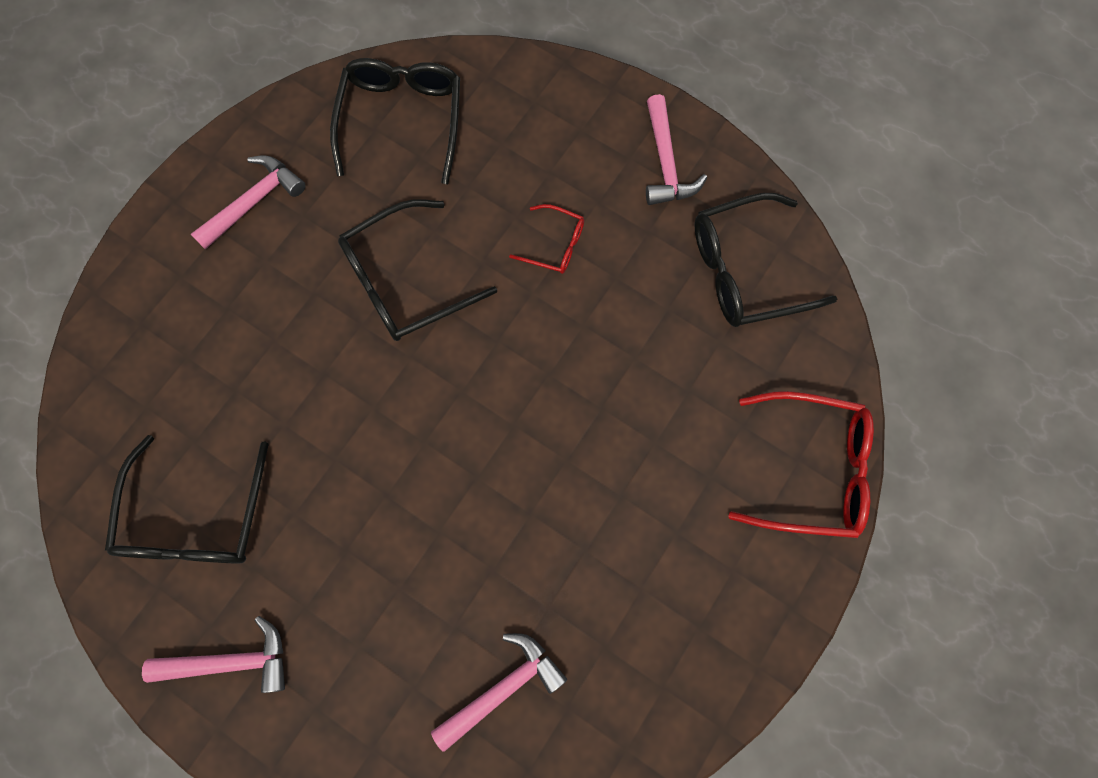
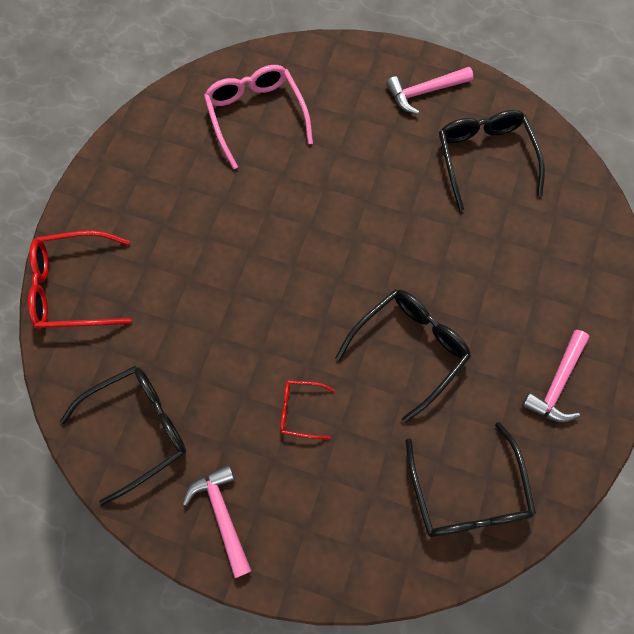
camera: 165 degrees right, 5 degrees down
pink hammer [431,633,567,752] -> pink glasses [204,65,313,169]

